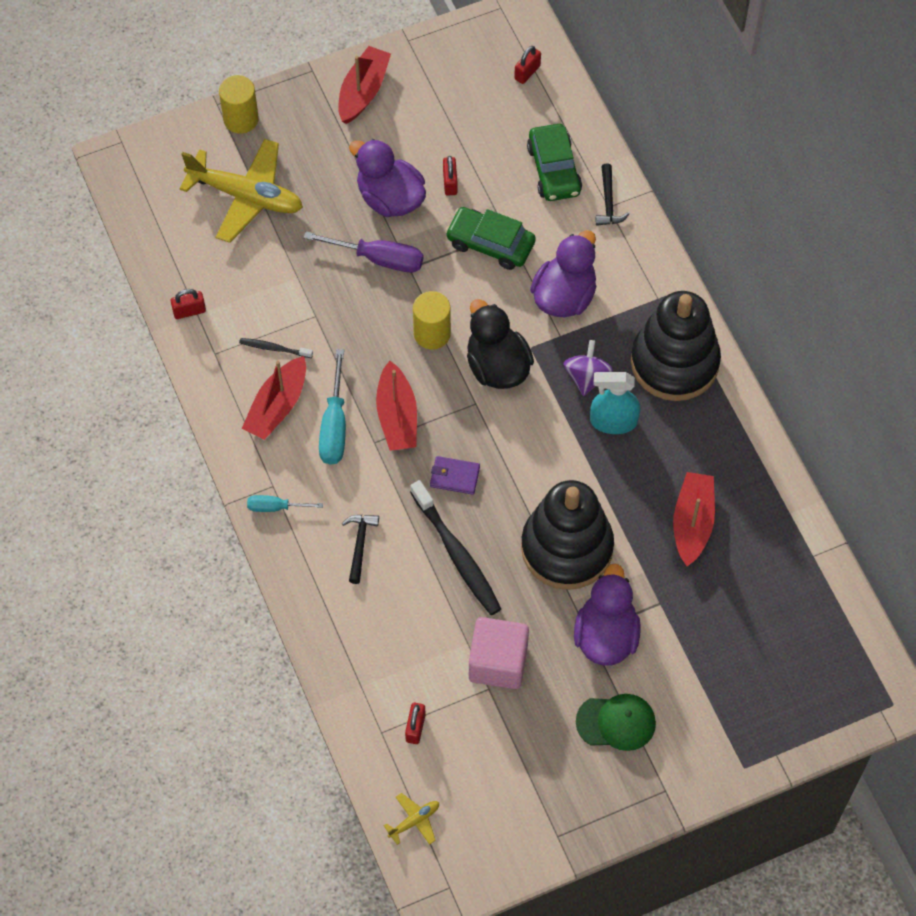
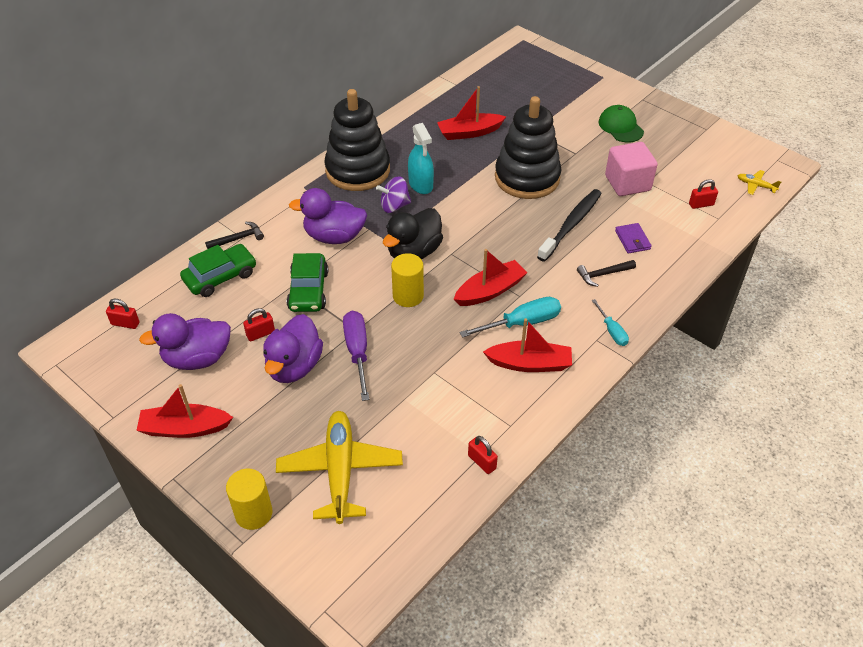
camera: 115 degrees left, 15 degrees down
black toothbrush [239,338,313,358] -> none
purple wallet [430,456,480,495] -> purple wallet moved to [615,223,652,254]
purple duck [574,563,641,666] -> purple duck moved to [139,313,231,370]

